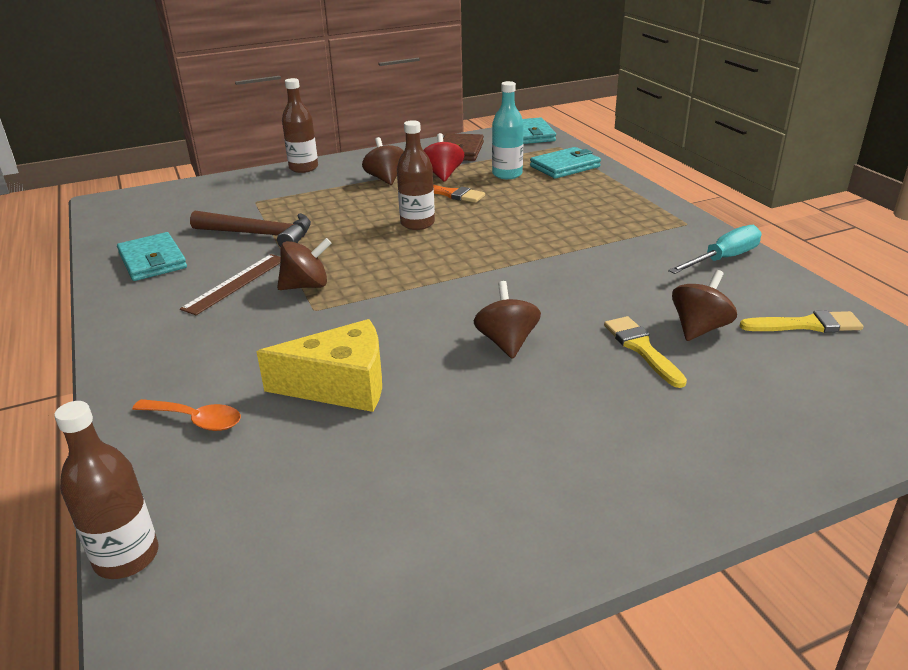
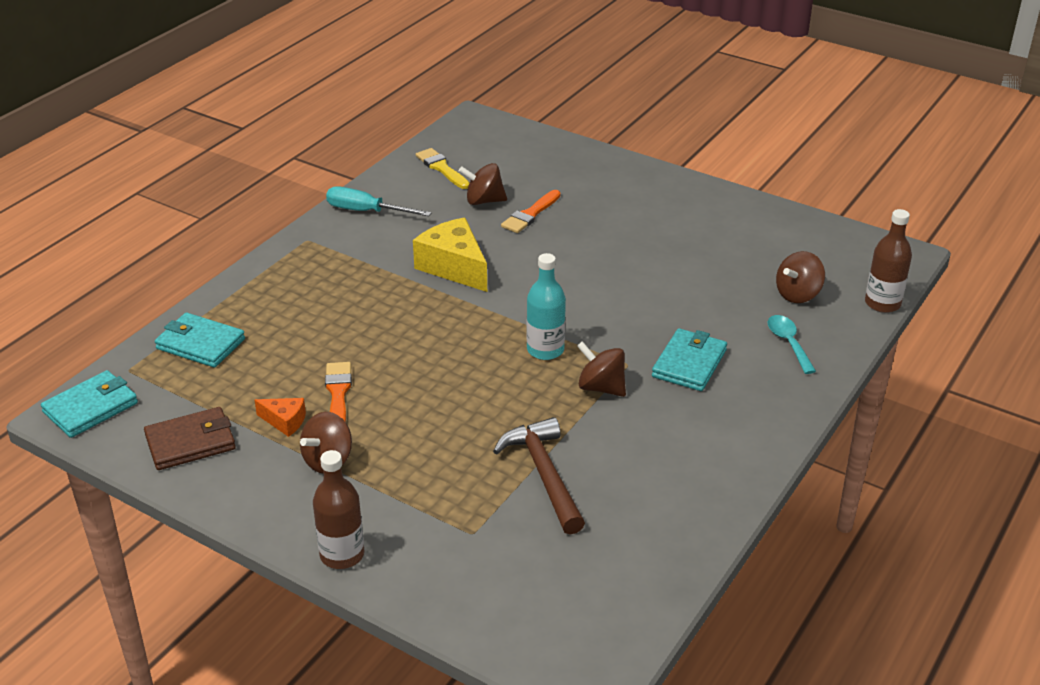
camera: 125 degrees left, 5 degrees up
turquoise wallet [117,232,187,281] -> turquoise wallet moved to [652,328,727,391]
orange spoon [132,399,241,431] -> turquoise spoon [767,315,816,374]
brown ruler [180,254,280,315] -> none
yellow cheese [257,319,382,412] -> yellow cheese moved to [413,218,487,292]
brown bottle [397,120,435,230] -> none
red spinning top [423,133,465,182] -> orange cheese [254,398,306,437]
brown spinning top [474,281,541,359] -> brown spinning top moved to [776,251,825,303]
turquoise bottle [492,81,524,179] -> turquoise bottle moved to [527,253,566,360]
yellow brush [604,316,687,388] -> orange brush [501,190,561,233]

